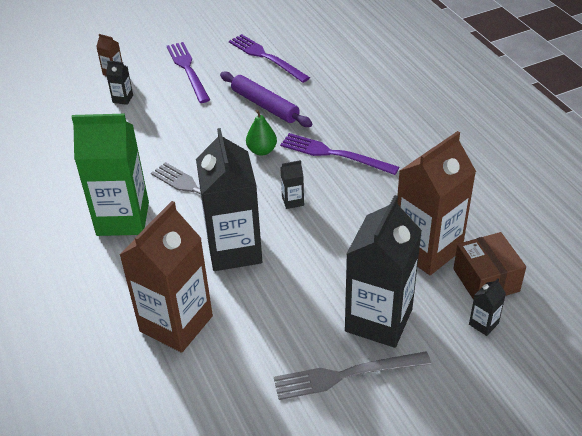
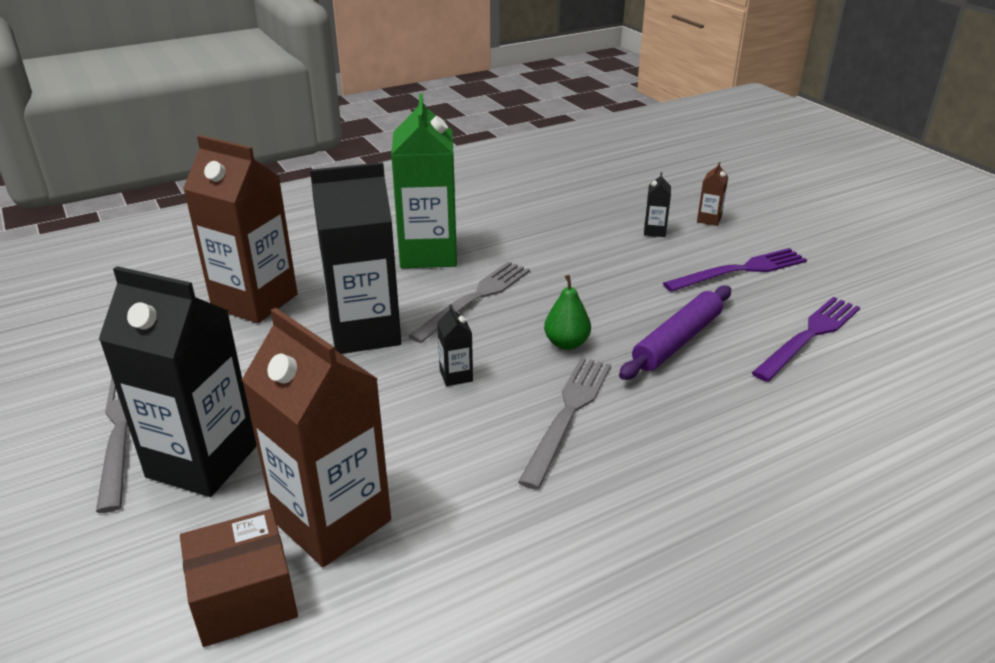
camera: 85 degrees right, 10 degrees down
purple fork [280,133,399,175] -> grey fork [518,357,611,490]
black carton [469,278,506,336] -> none

